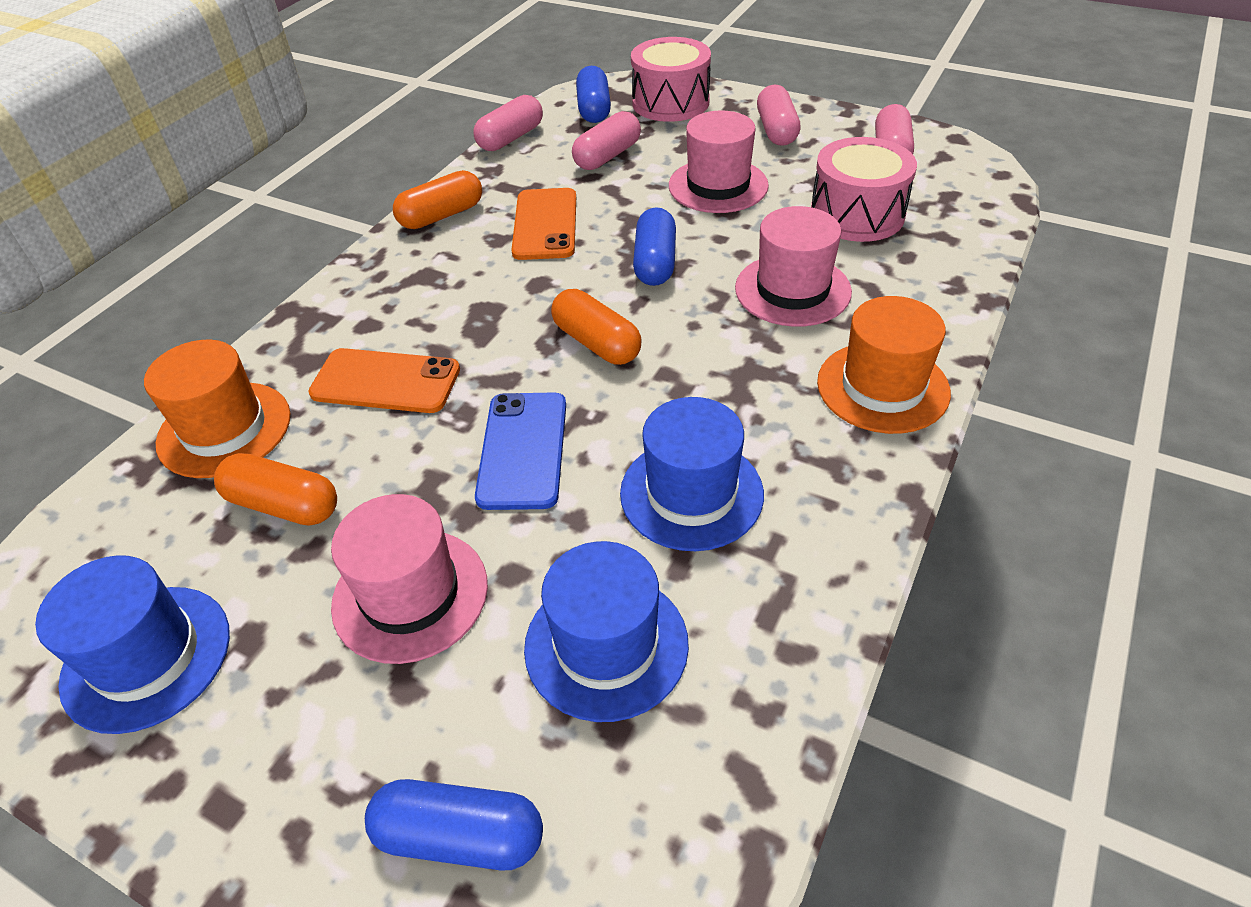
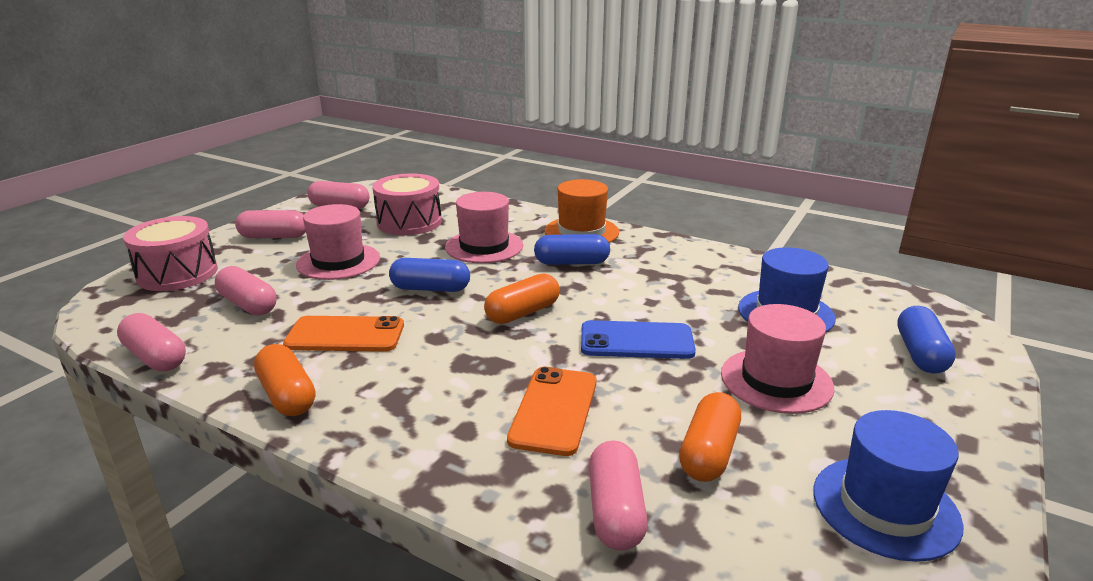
camera: 90 degrees left, 20 degrees down
orange hat [144,340,291,478] -> pink capsule [589,441,648,551]
blue capsule [576,66,611,123] -> blue capsule moved to [534,234,610,265]
blue hat [620,397,764,551] -> none

